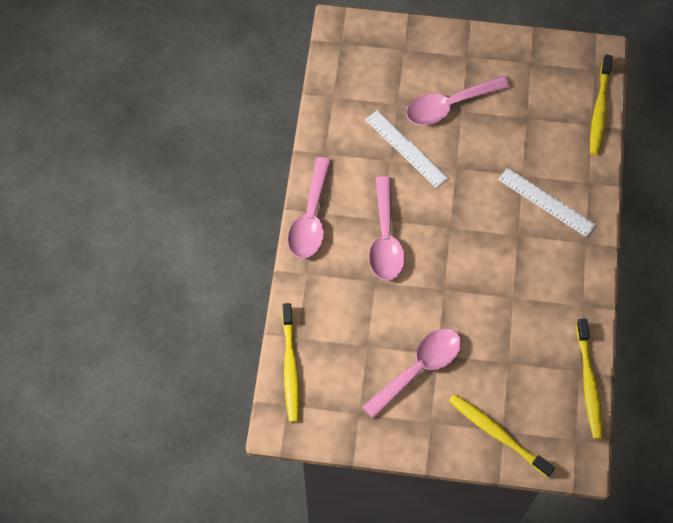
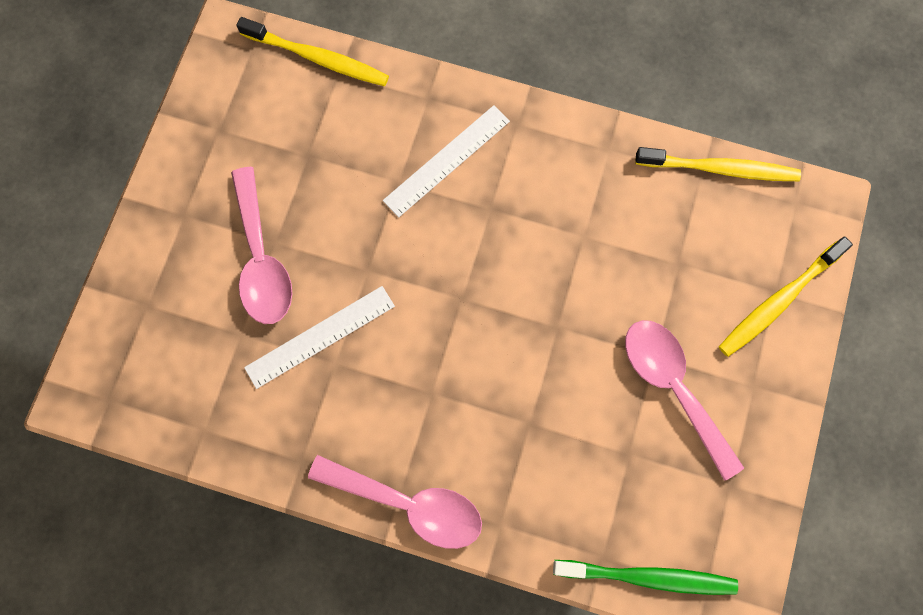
camera: 80 degrees left, 10 degrees up
yellow toothbrush [282,303,300,422] -> green toothbrush [553,560,738,595]
pink spoon [369,176,405,281] -> none

